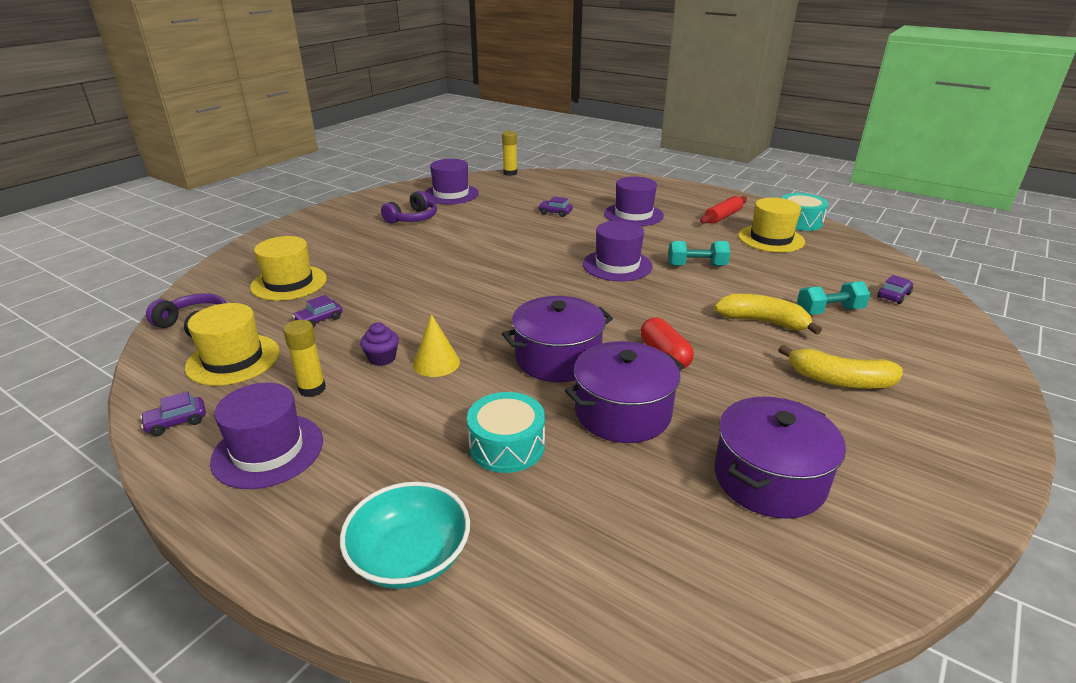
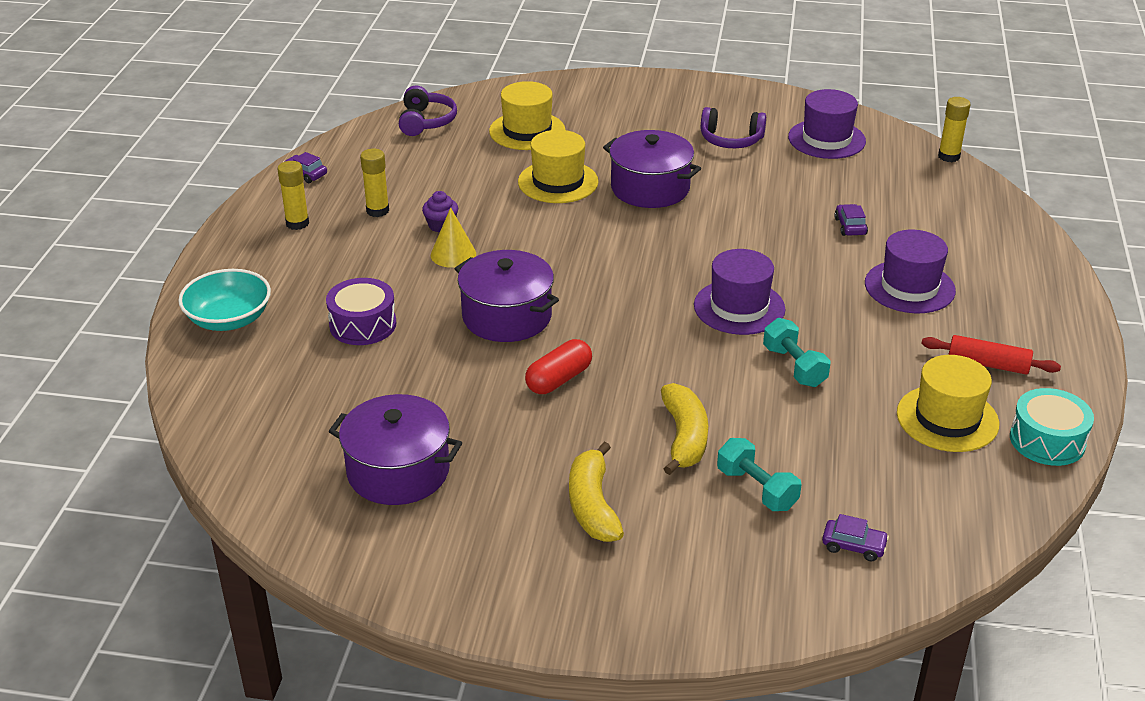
camera: 65 degrees right, 5 degrees up
yellow hat [185,303,280,386] -> yellow hat moved to [518,130,599,203]
purple hat [210,383,323,489] -> yellow glue stick [278,161,309,230]
purple car [293,295,343,328] -> none
turquoise drum [467,392,545,473] -> purple drum [326,278,396,345]
purple pot [565,341,684,443] -> purple pot moved to [603,130,701,208]

